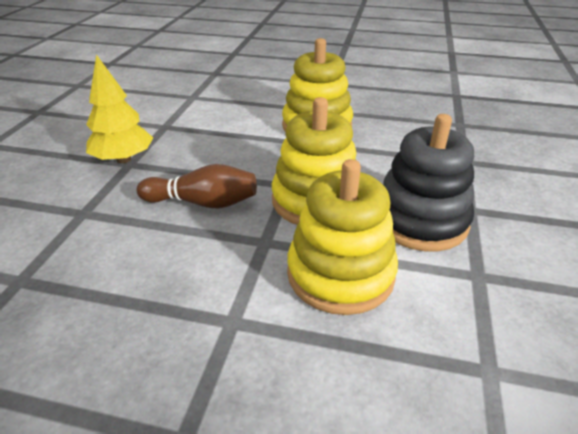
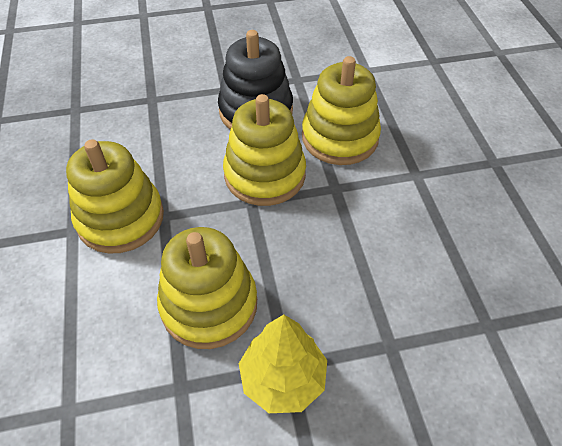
camera: 115 degrees left, 15 degrees up
brown bowling pin [136,164,257,209] -> none
none -> yellow stacking toy [157,227,257,349]

